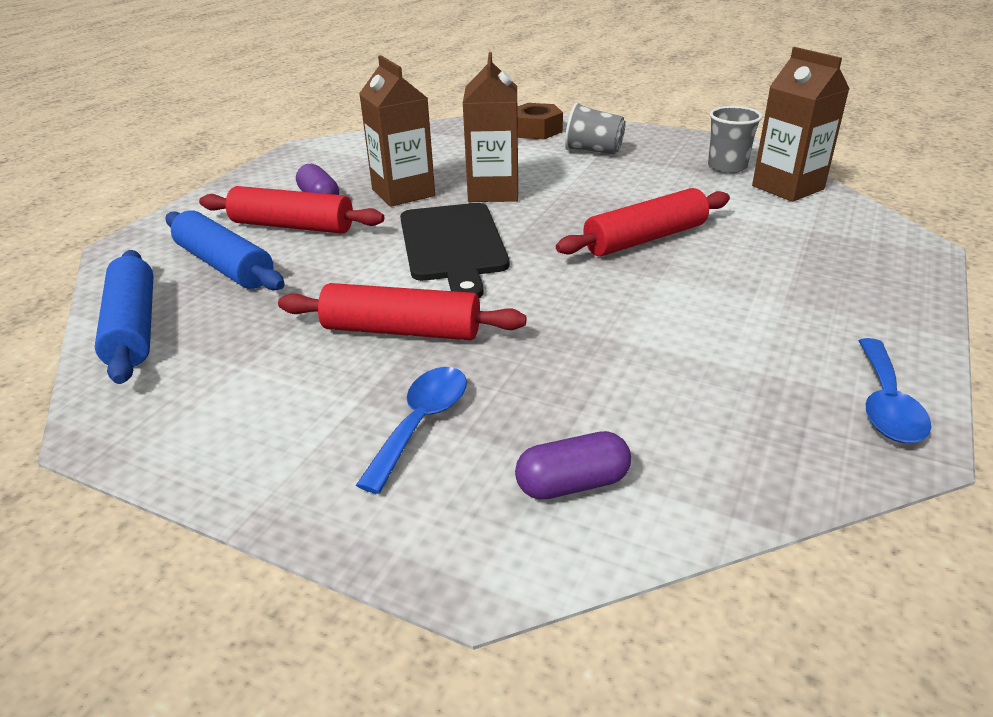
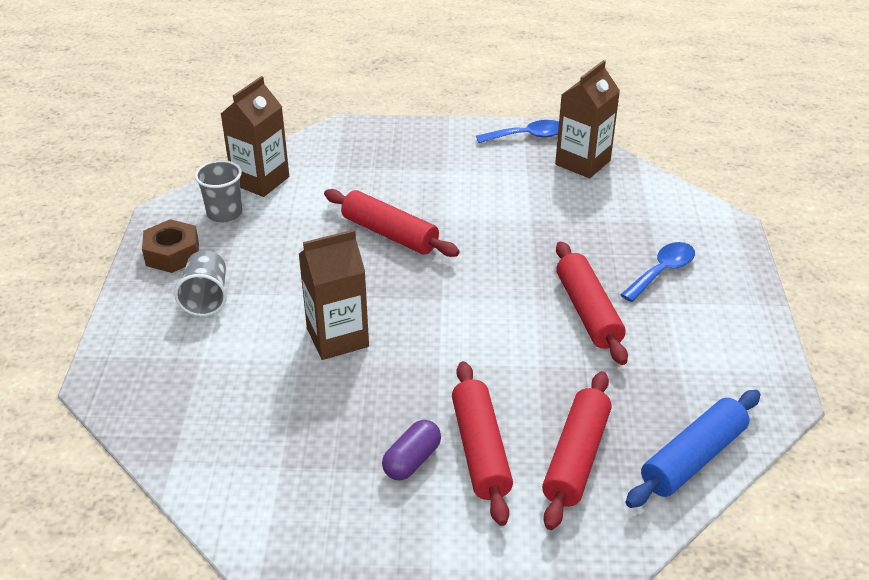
camera: 115 degrees left, 5 degrees up
blue rolling pin [165,210,285,291] -> red rolling pin [542,371,612,530]
blue spoon [356,367,467,494] -> blue spoon turned 135 degrees clockwise [620,242,695,302]
brown carton [359,55,435,207] -> brown carton moved to [555,60,620,179]
black cutting board [400,203,509,298] -> none
purple capsule [515,431,631,499] -> none
brown nut [517,103,563,139] -> brown nut moved to [142,219,199,273]

